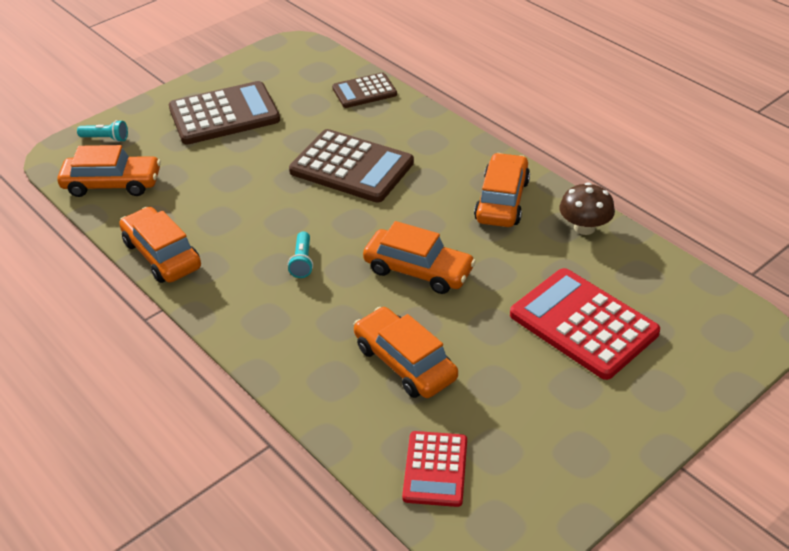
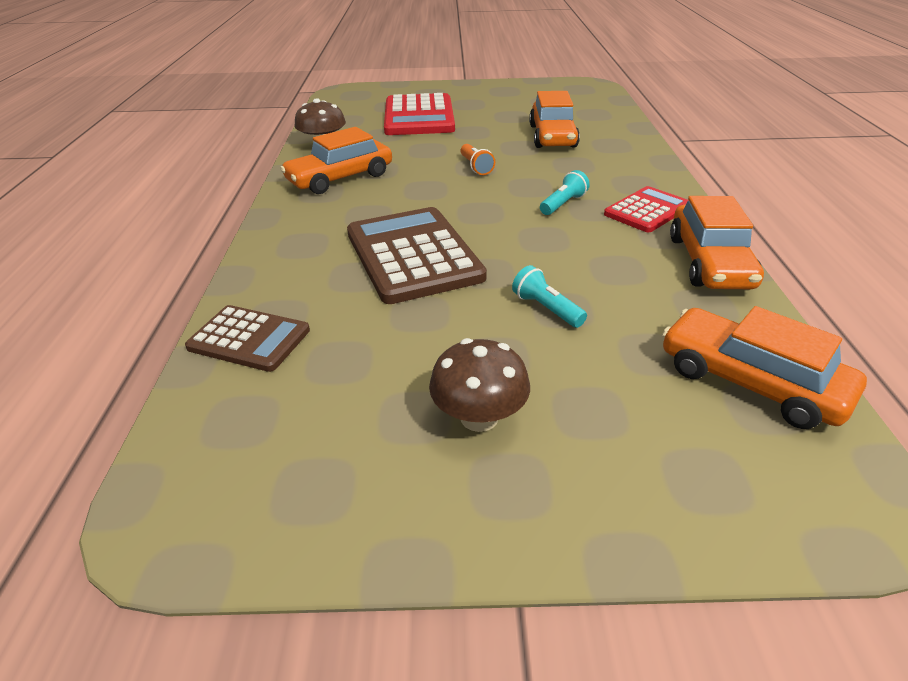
camera: 140 degrees left, 5 degrees down
turquoise flashlight [77,120,128,142] -> turquoise flashlight moved to [512,265,587,328]
brown calculator [169,81,280,145] -> brown mushroom [429,338,530,432]
orange car [363,221,476,294] -> orange flashlight [461,144,495,175]
red calculator [402,431,467,507] -> red calculator moved to [604,186,688,232]

